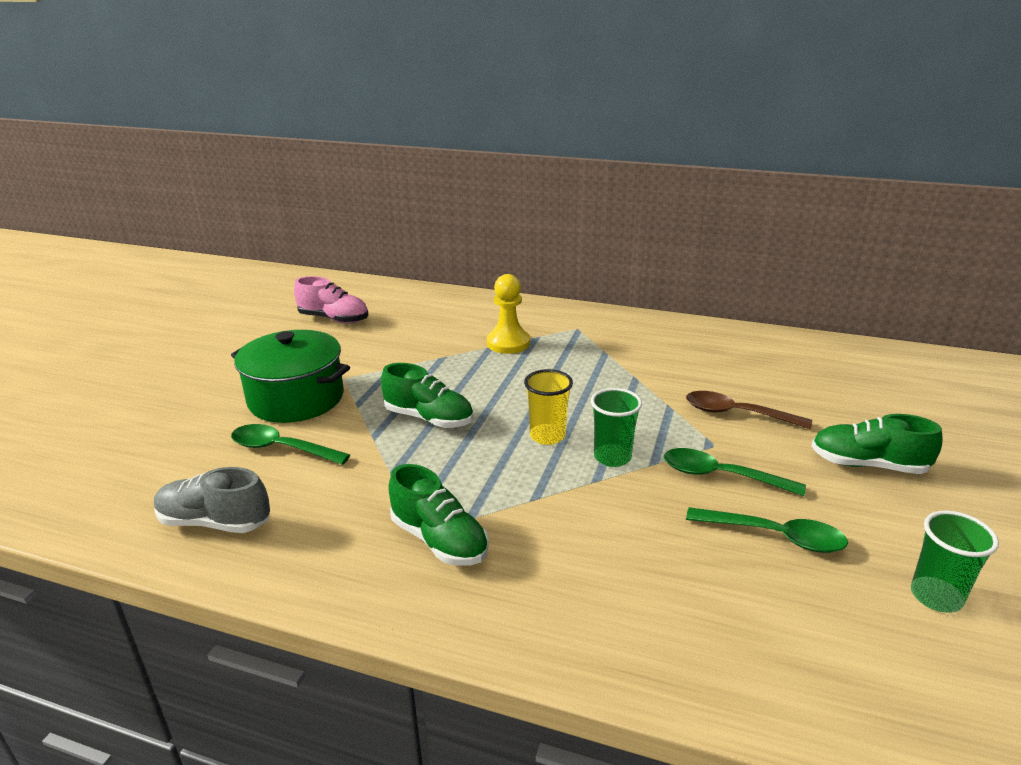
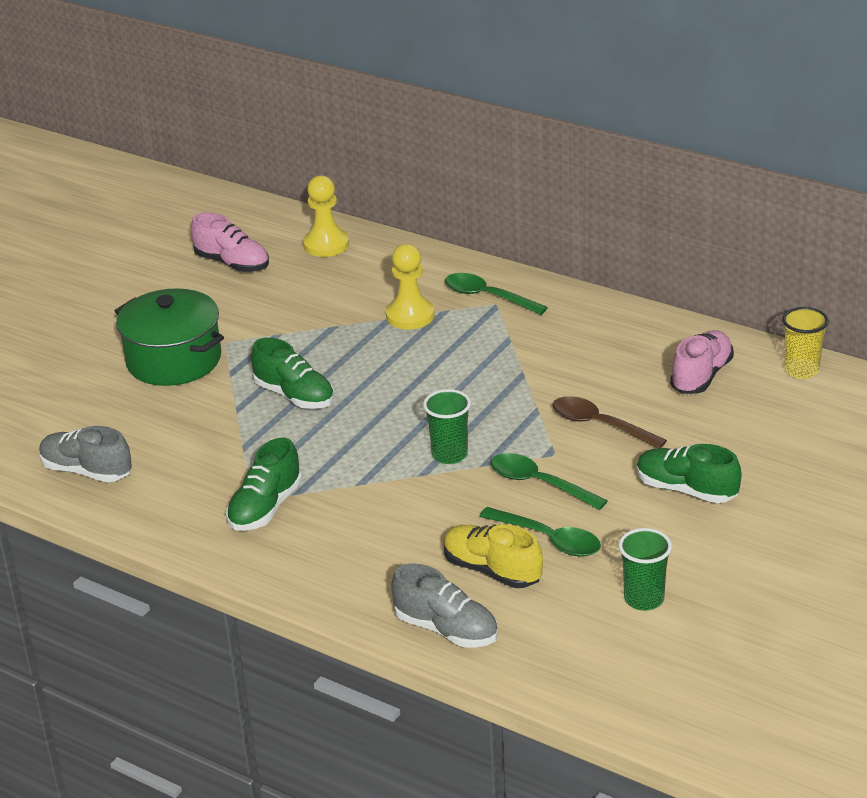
camera: 15 degrees right, 5 degrees up
green spoon [231,424,350,465] -> green spoon moved to [445,273,548,315]
green shoe [388,464,489,566] -> green shoe turned 60 degrees clockwise [226,437,302,531]
yellow cup [524,369,573,445] -> yellow cup moved to [782,307,829,379]
none -> yellow pawn [303,175,349,257]
none -> grey shoe [391,563,498,648]
none -> yellow shoe [444,524,543,588]
none -> pink shoe [670,330,734,394]

